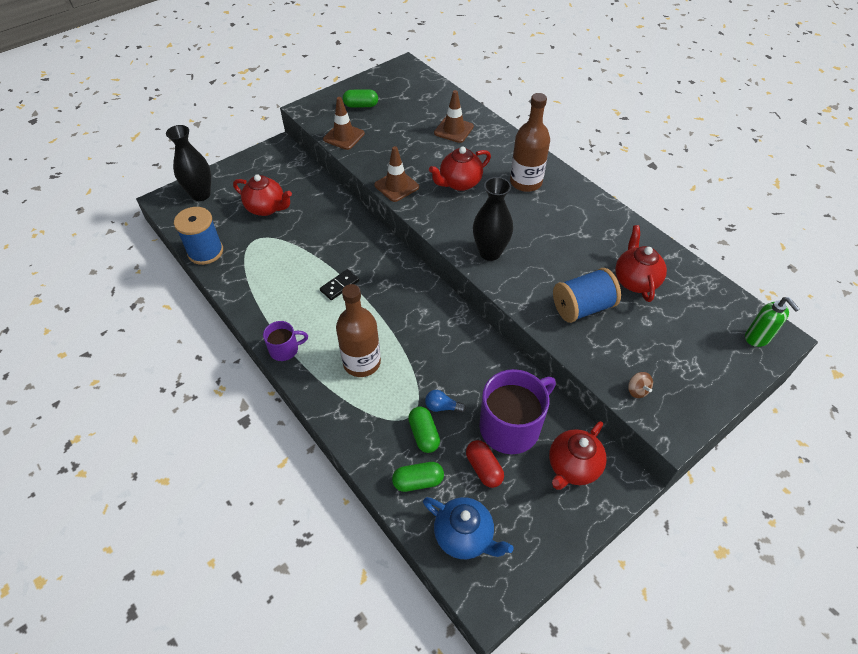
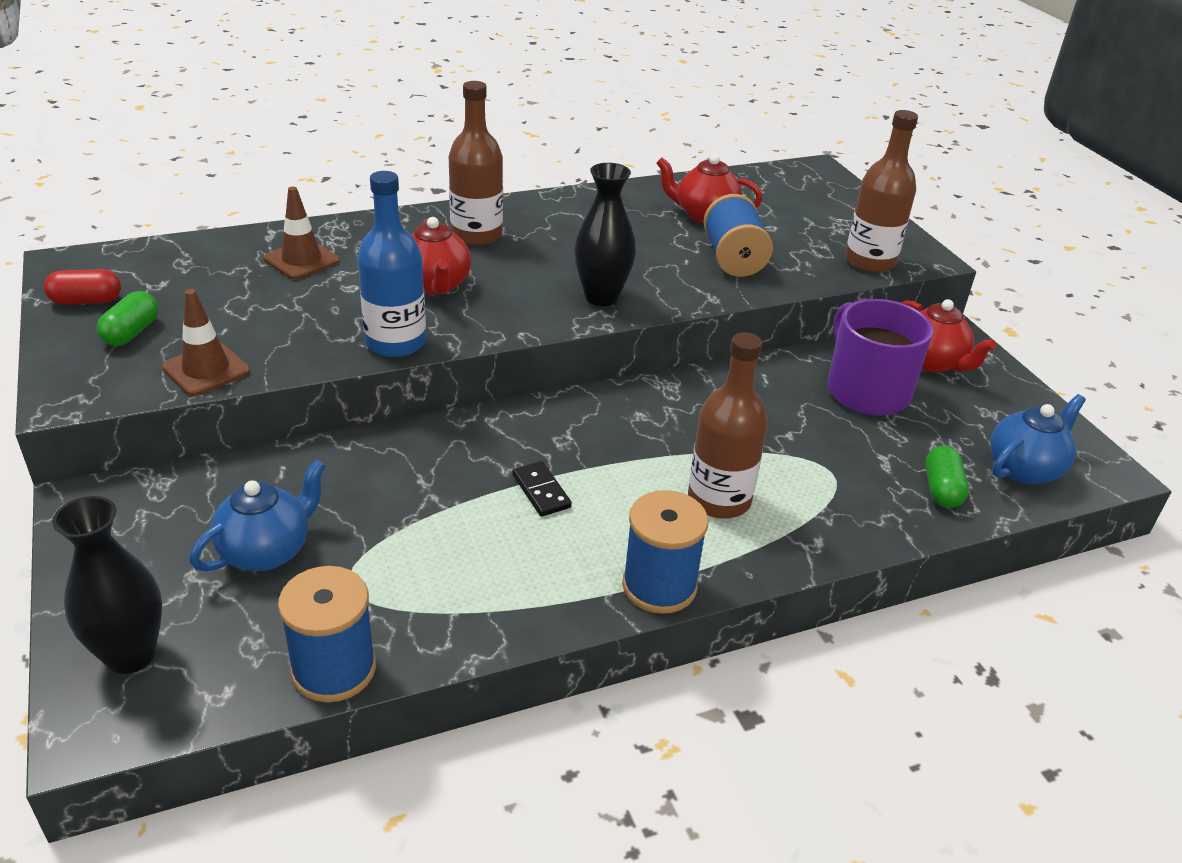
camera: 75 degrees left, 15 degrees down
red teapot [233,174,292,216] -> blue teapot [189,459,326,571]
purple mug [263,321,308,361] -> blue spool [622,490,708,614]
brown traffic cone [374,146,419,202] -> blue bottle [357,171,426,357]
green capsule [408,407,440,453] -> none
blue light bulb [425,390,466,413] -> none
red capsule [466,440,504,488] -> red capsule moved to [43,269,121,305]
brown spinning top [628,372,653,398] -> brown bottle [845,110,918,273]
green soap dispenser [745,297,800,347] -> none

